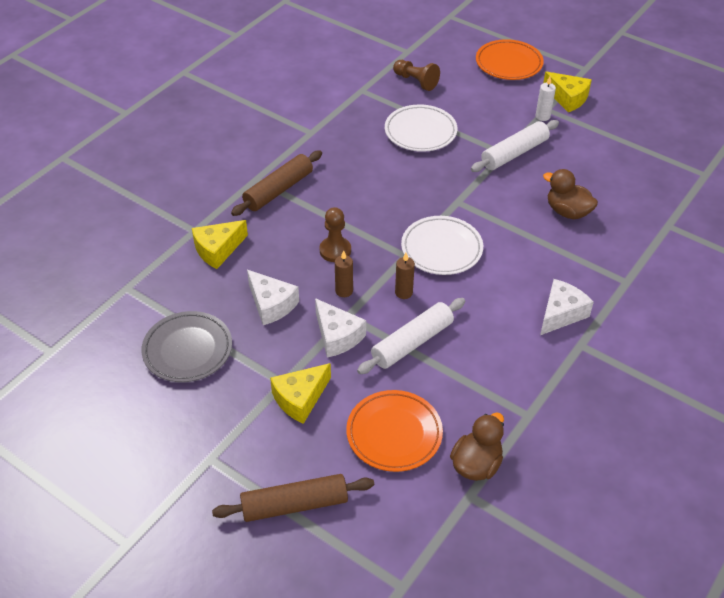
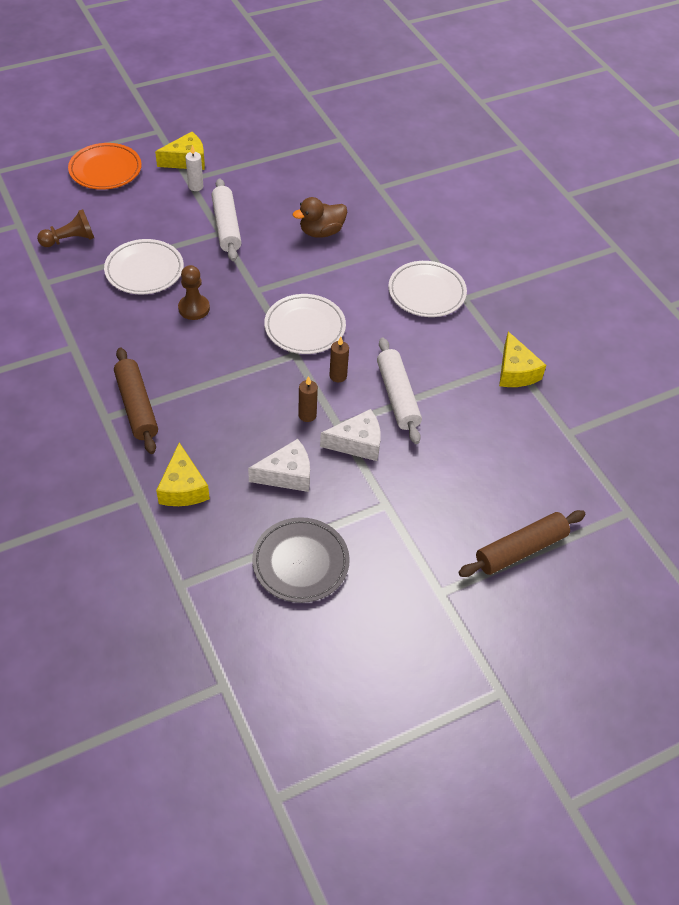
camera: 65 degrees left, 5 degrees up
brown rolling pin [212,474,374,522] -> brown rolling pin turned 45 degrees clockwise [458,510,586,577]
yellow cheese [270,363,331,424] -> yellow cheese moved to [499,331,546,387]
brown pawn [320,207,351,262] -> brown pawn moved to [178,265,210,320]
orange plate [346,390,443,472] -> none
brown duck [450,412,504,481] -> none
white cheese [540,279,594,335] -> white plate [388,261,467,317]

